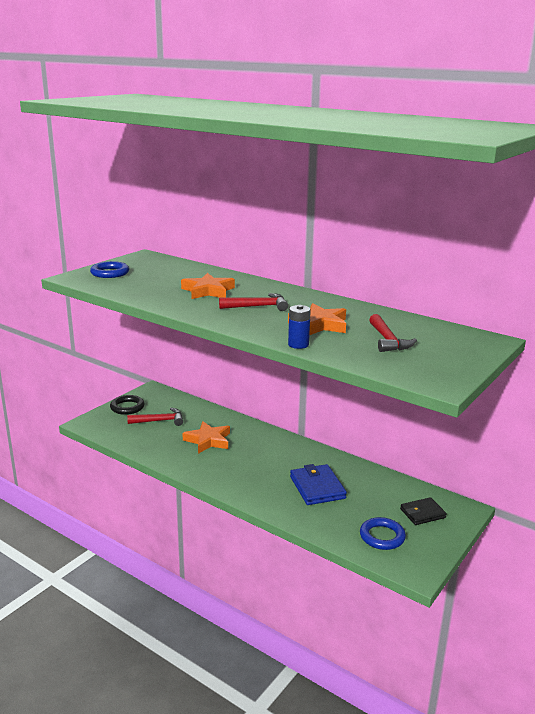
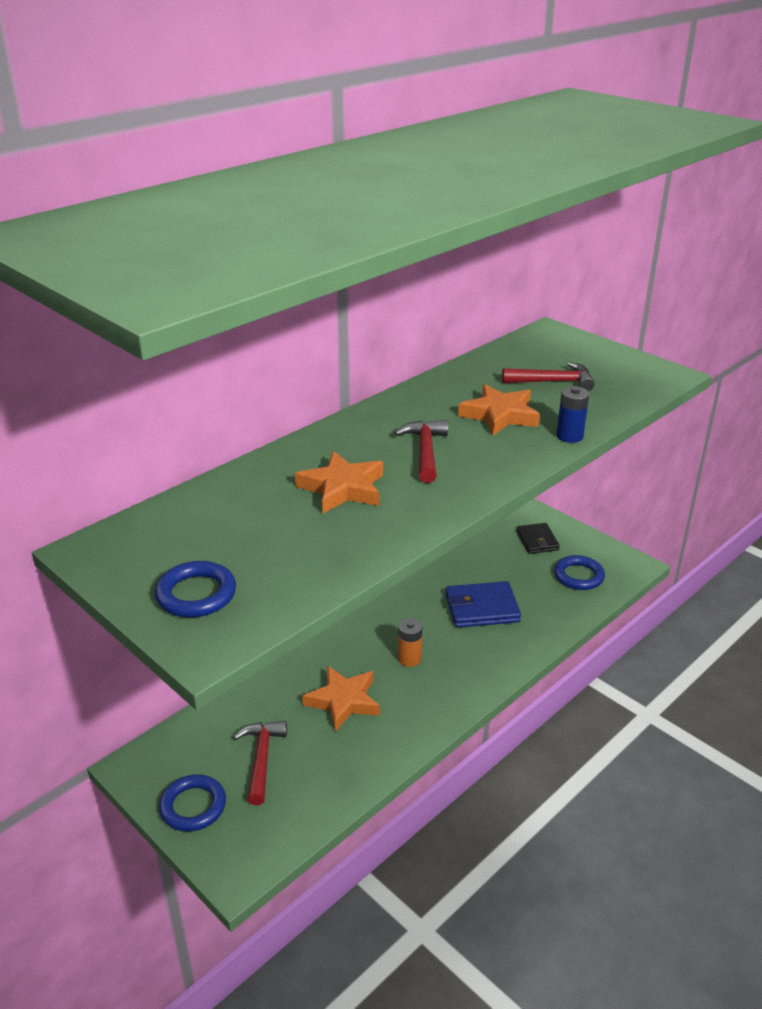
camera: 80 degrees left, 10 degrees up
black ring [110,395,145,415] -> blue ring [159,774,226,832]
none -> orange battery [398,618,422,667]

